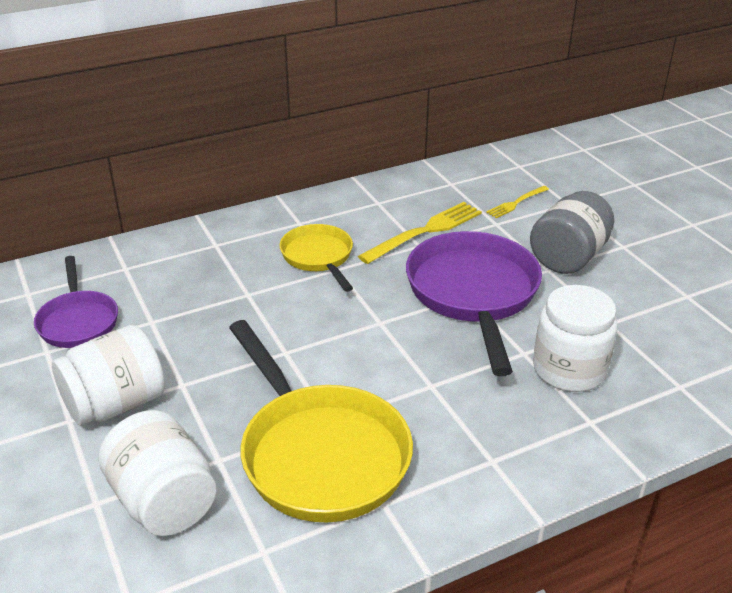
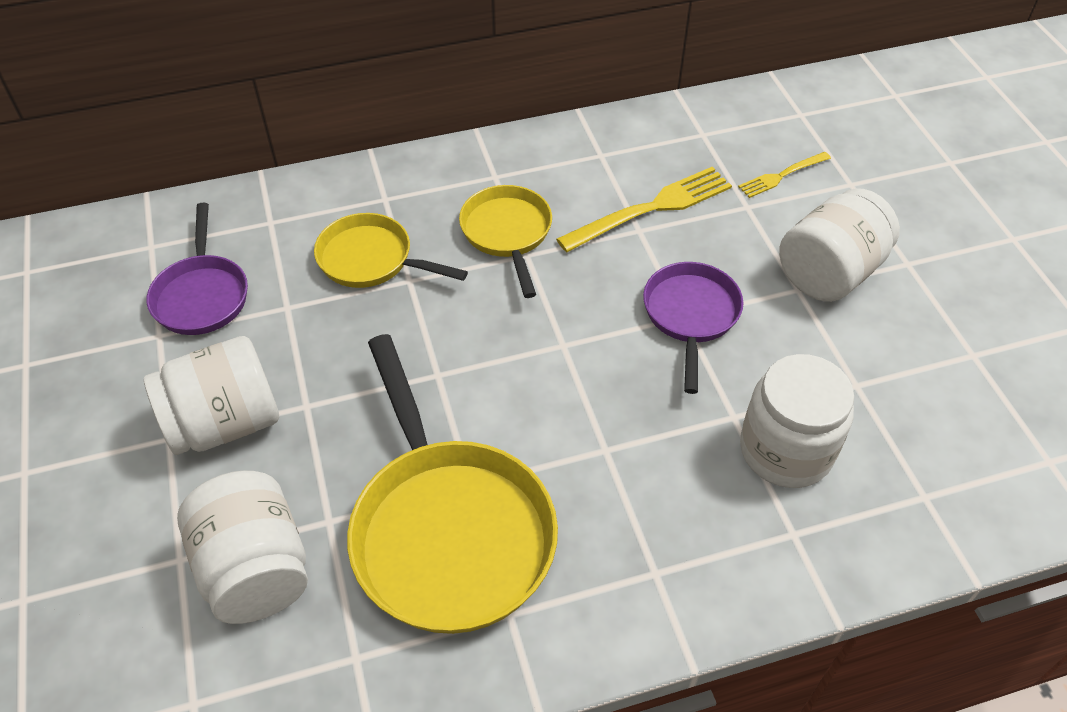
camera: 10 degrees right, 15 degrees up
purple pan [406,231,542,376] -> purple pan [643,262,743,394], size x0.57
grey jar [530,191,614,274] -> white jar [779,188,900,302]
none -> yellow pan [314,213,468,288]

